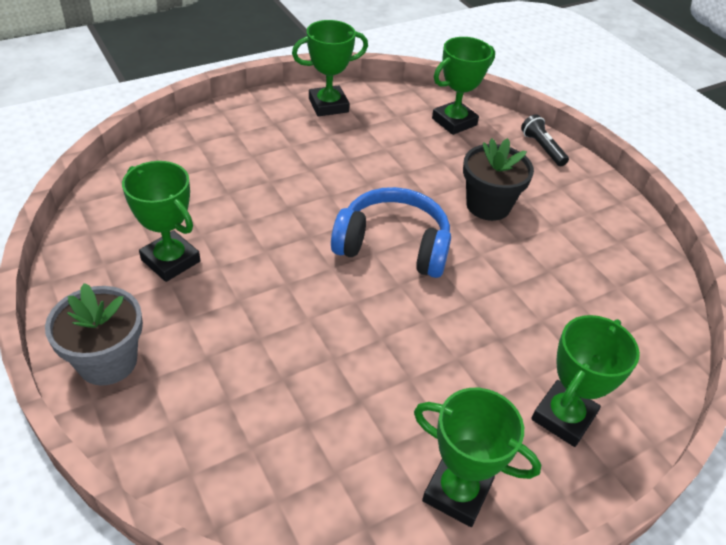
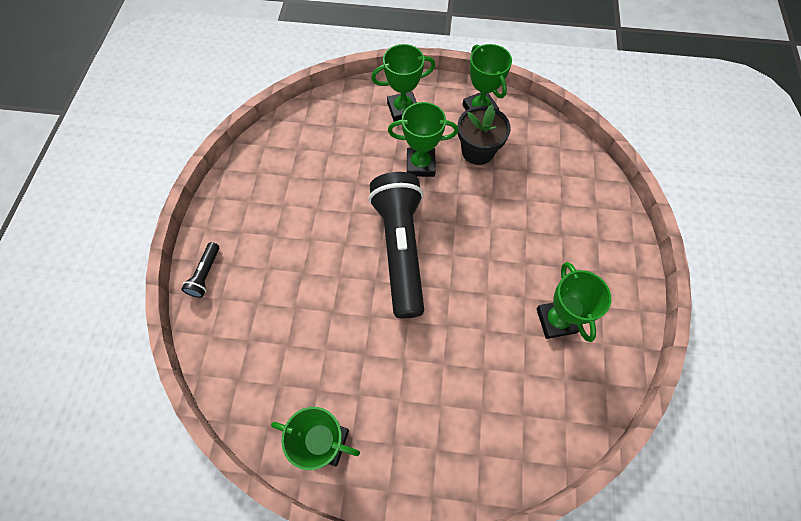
camera: 140 degrees left, 20 degrees up
grey flower pot [45,283,143,385] -> none
blue headphones [331,187,451,278] -> black flashlight [369,172,424,318]
green trophy [432,37,495,135] -> green trophy moved to [388,102,458,177]
black flower pot [463,138,534,221] -> black flower pot moved to [458,105,511,165]

